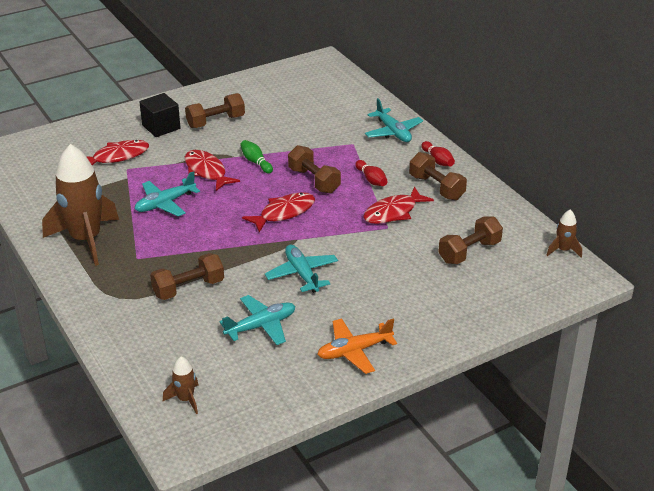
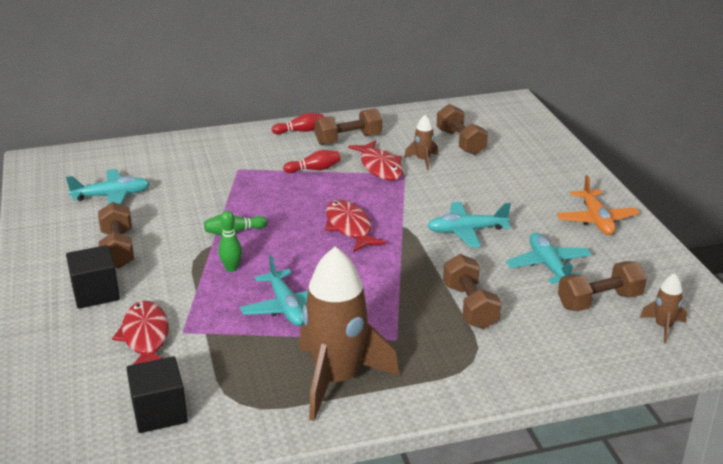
camera: 75 degrees left, 5 degrees down
red fish [185,150,240,191] -> green bowling pin [218,210,242,272]
brown dumbbell [288,145,341,194] -> brown dumbbell moved to [558,261,647,311]
turquoise plane [365,98,423,142] -> turquoise plane moved to [66,169,150,205]
brown rocket [547,210,582,258] -> brown rocket moved to [404,115,438,170]
none -> black cube [126,356,188,433]

